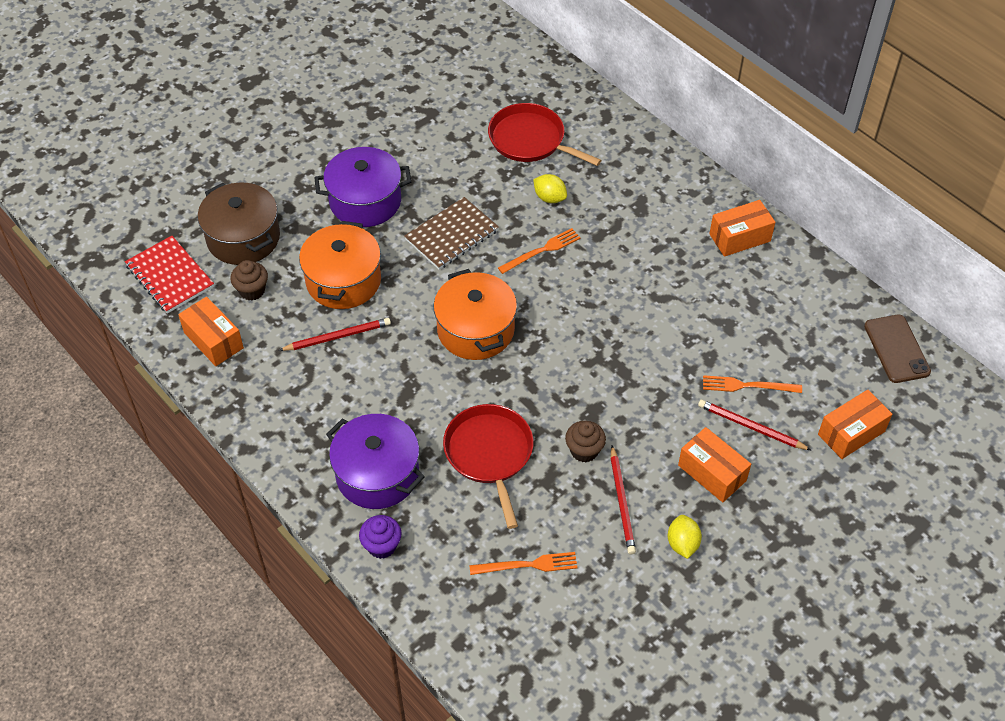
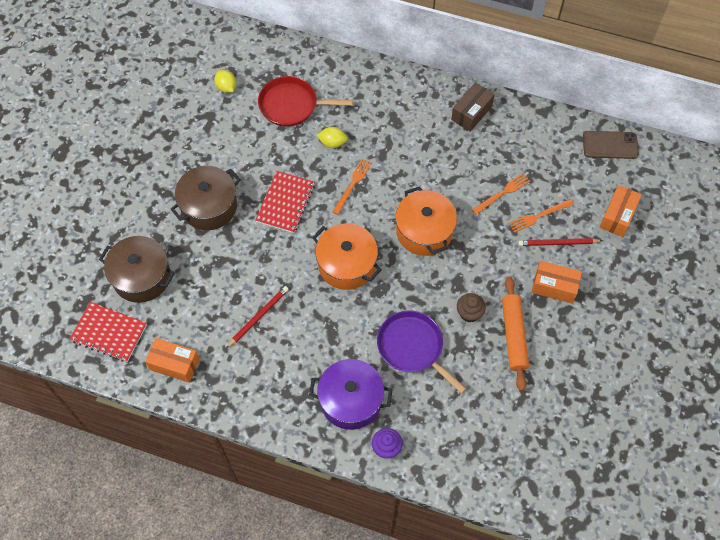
camera: 30 degrees left, 10 degrees up
brown cupcake [230,260,268,301] -> none
orange pot [299,221,381,309] -> orange pot moved to [395,186,457,256]
purple pot [314,147,411,227] -> brown pot [170,166,241,230]
brown notebook [404,197,499,270] -> red notebook [256,171,315,233]
red pan [443,404,534,529] -> purple pan [377,310,467,394]
orange fork [469,552,578,575] -> orange fork moved to [472,173,530,215]
red pencil [610,445,636,554] -> orange rolling pin [502,276,529,391]
yellow lemon [668,515,702,559] -> yellow lemon moved to [214,70,236,93]
orange box [709,200,776,257] -> brown box [451,82,495,132]
brown phone [864,314,931,383] -> brown phone turned 45 degrees counterclockwise [583,131,639,159]

